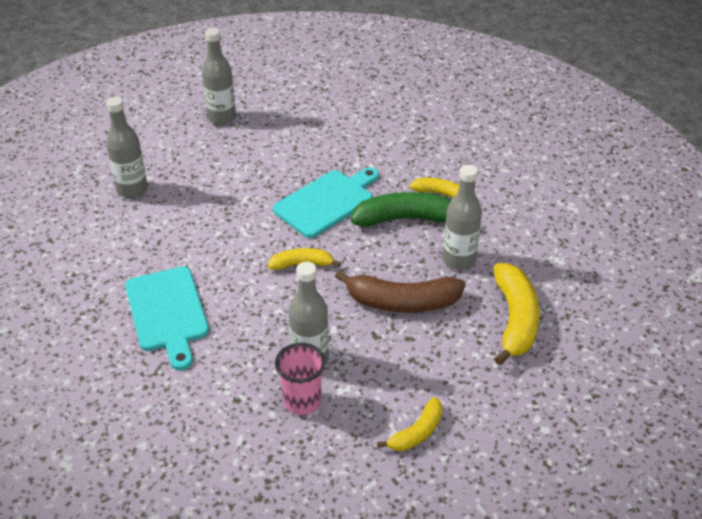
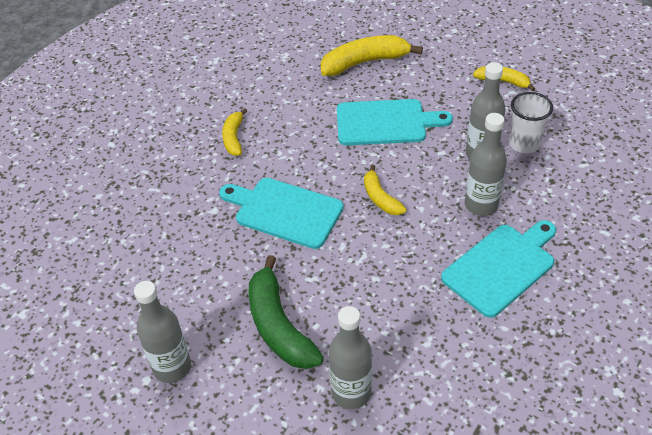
camera: 110 degrees left, 5 degrees up
pink cup [275,343,326,415] -> white cup [509,92,553,153]
brown banana [335,270,465,313] -> turquoise cutting board [337,99,453,145]
green banana [351,192,451,226] -> green banana moved to [249,255,324,369]
grey bottle [443,164,482,270] -> grey bottle moved to [465,113,507,216]

